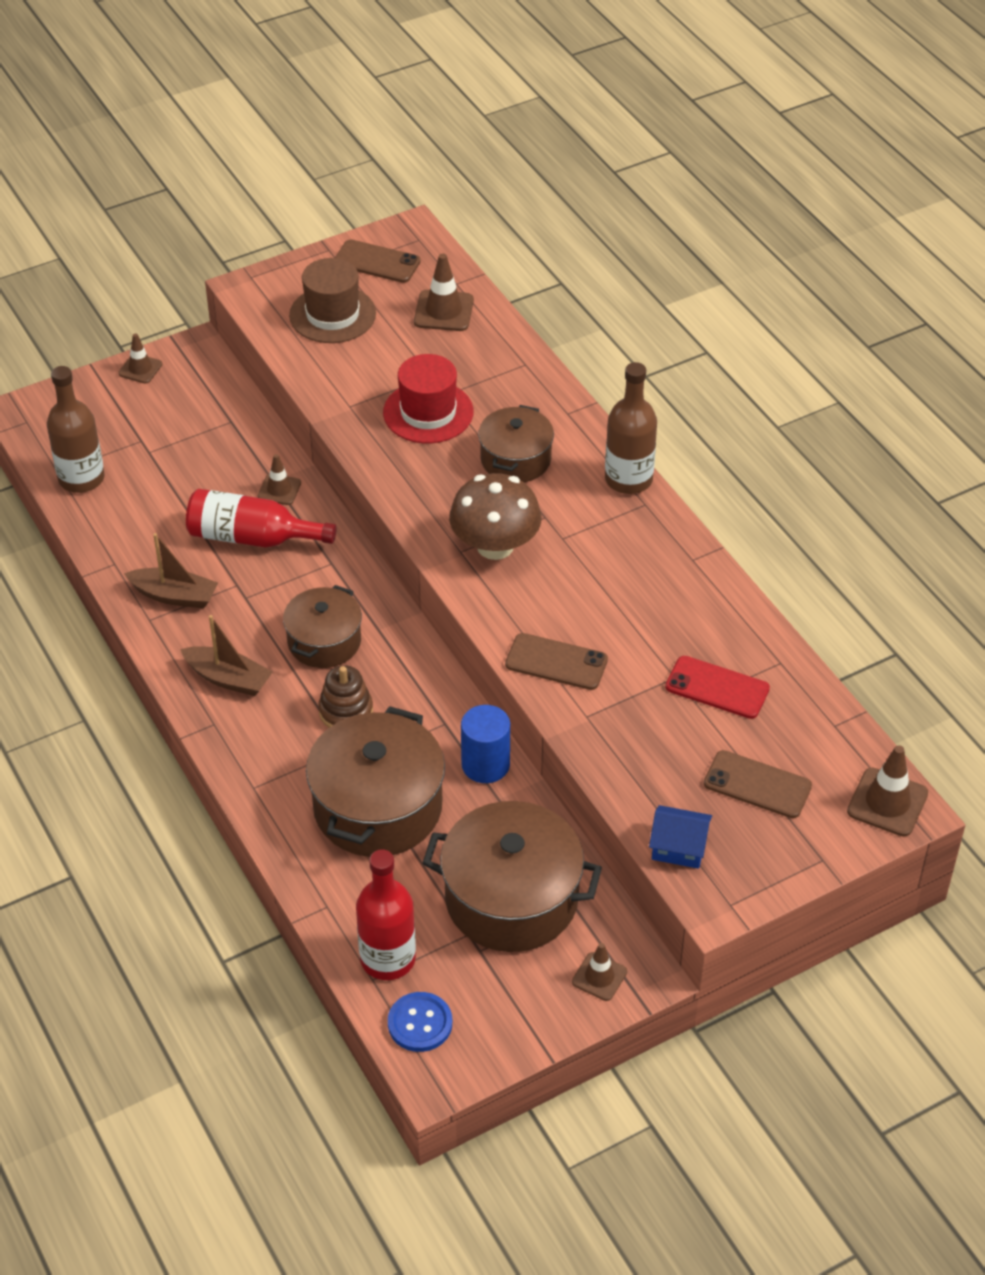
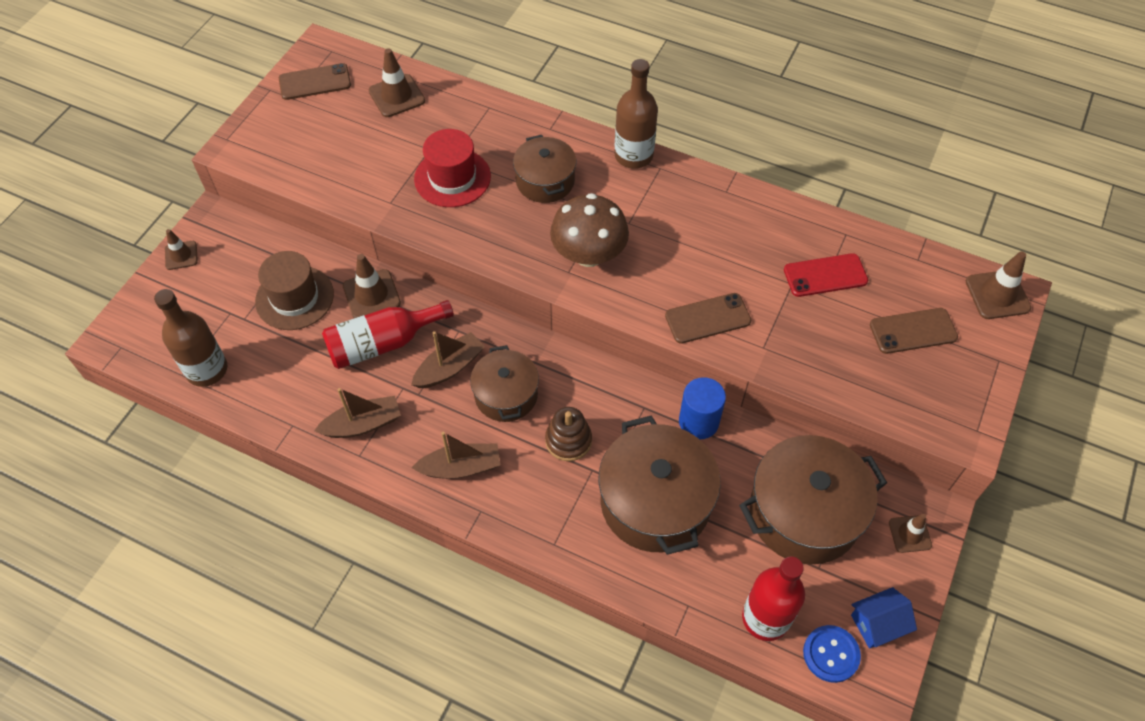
camera: 35 degrees left, 10 degrees up
brown traffic cone [258,454,301,505] -> brown traffic cone [343,254,401,318], size x1.56
brown hat [289,258,376,343] -> brown hat moved to [255,251,334,330]
blue house [649,805,712,869] -> blue house moved to [851,587,917,649]
none -> brown boat [411,331,485,388]

